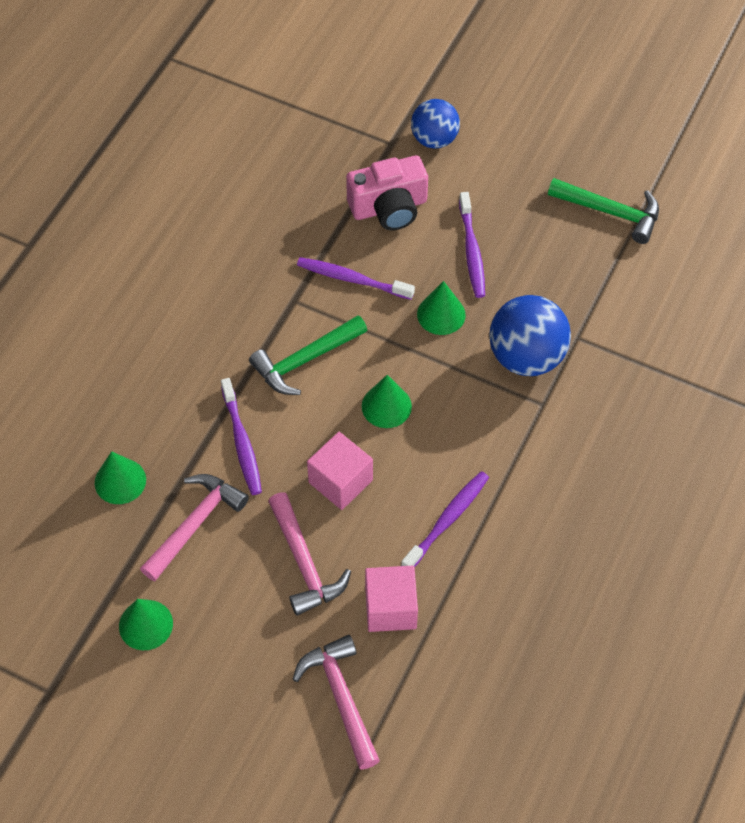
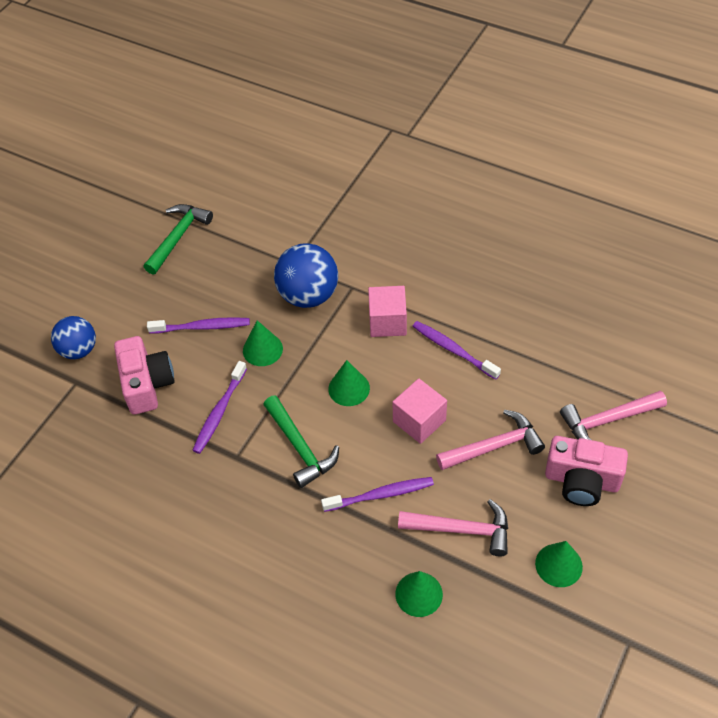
camera: 85 degrees left, 5 degrees down
pink hammer [140,474,249,581] -> pink hammer turned 150 degrees clockwise [398,499,508,556]
pink cube [365,566,418,632] -> pink cube moved to [368,286,407,337]
none -> pink camera [545,436,628,506]

